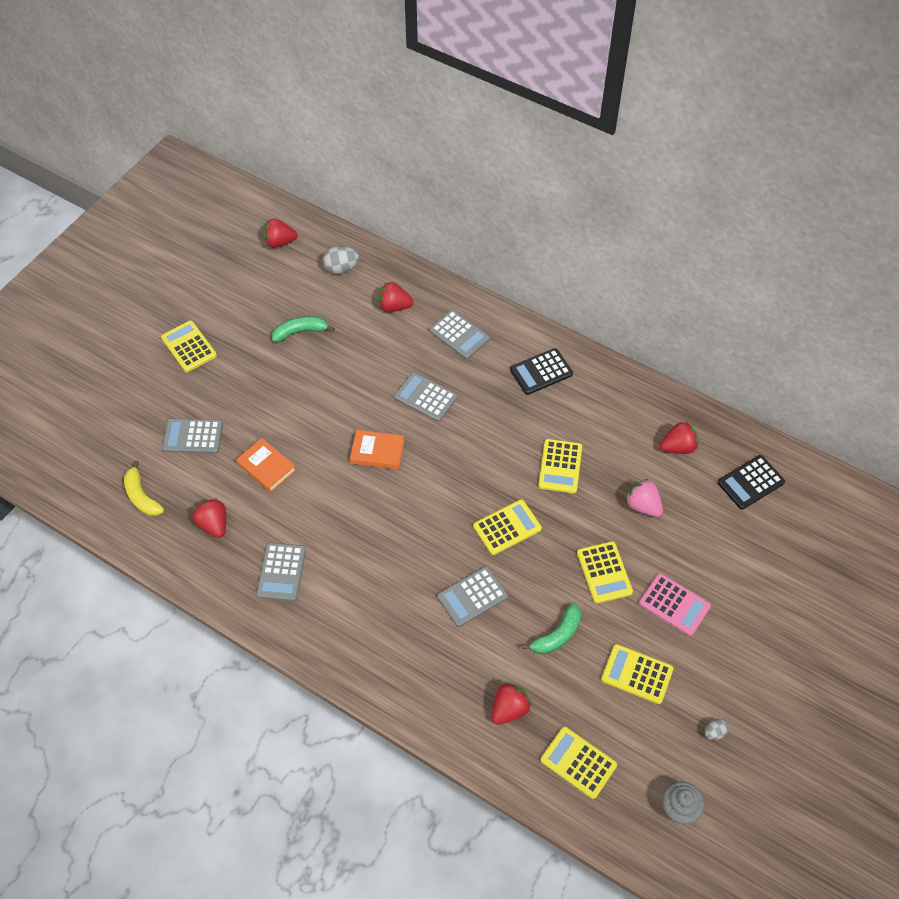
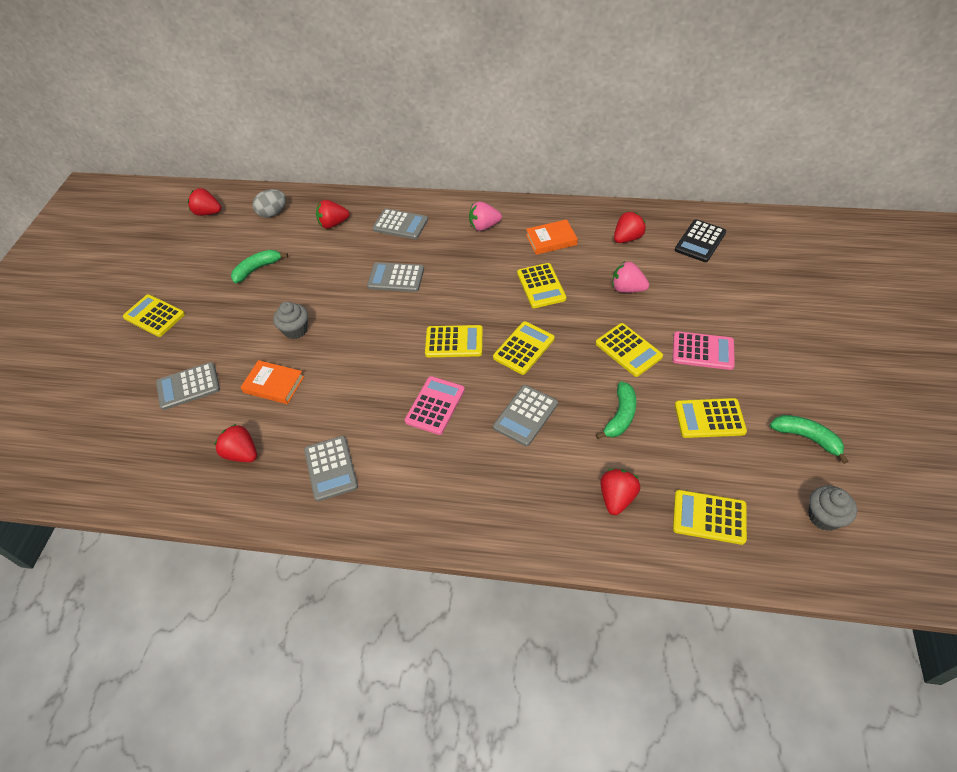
camera: 20 degrees left, 5 degrees down
yellow banana [124,460,164,516] -> none
red strawberry [263,219,297,248] -> red strawberry turned 45 degrees clockwise [188,188,221,216]
orange book [350,430,404,470] -> orange book moved to [526,219,578,255]
black calculator [510,348,573,395] -> pink strawberry [469,201,502,231]
grey egg [705,719,728,740] -> green banana [770,415,848,464]
none -> grey cupcake [273,302,308,339]
none -> pink calculator [405,376,465,435]
none -> yellow calculator [425,325,483,357]

